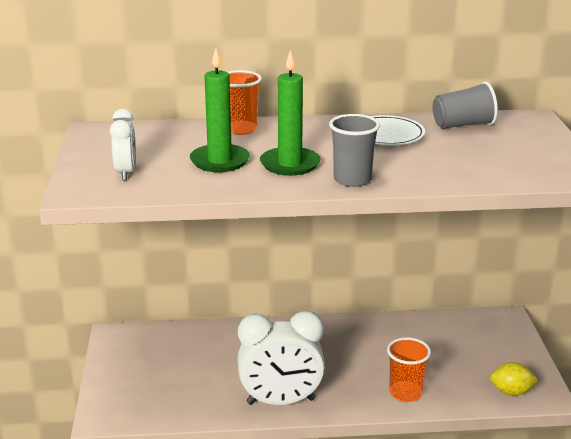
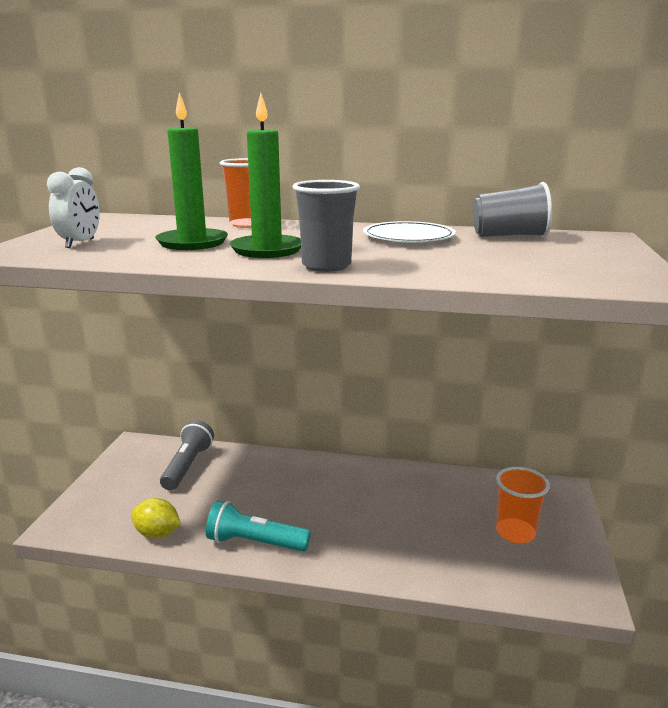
camera: 15 degrees right, 5 degrees down
white clock [237,311,325,405] -> turquoise flashlight [206,500,311,552]
orange cup [387,337,431,402] -> orange cup moved to [496,467,550,544]
yellow lemon [490,362,538,396] -> yellow lemon moved to [131,498,181,538]
none -> grey flashlight [160,420,214,490]

